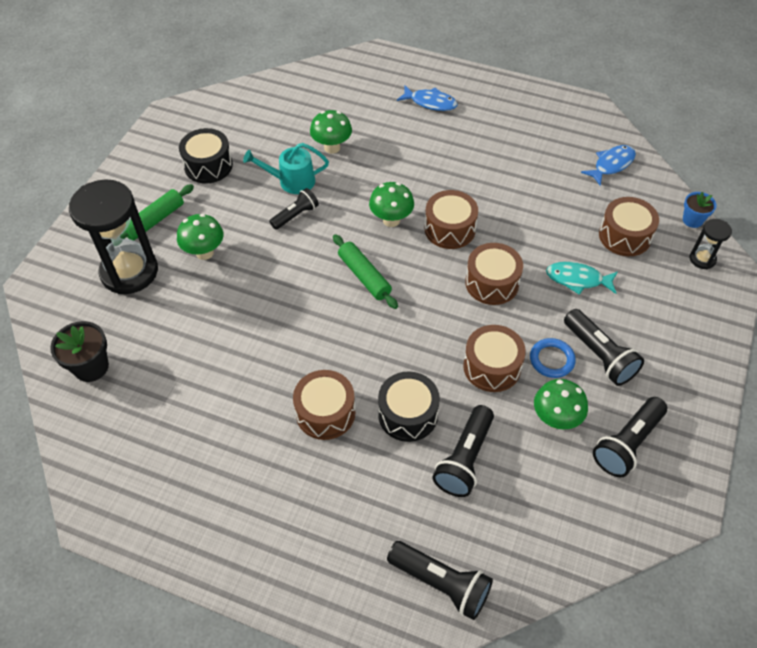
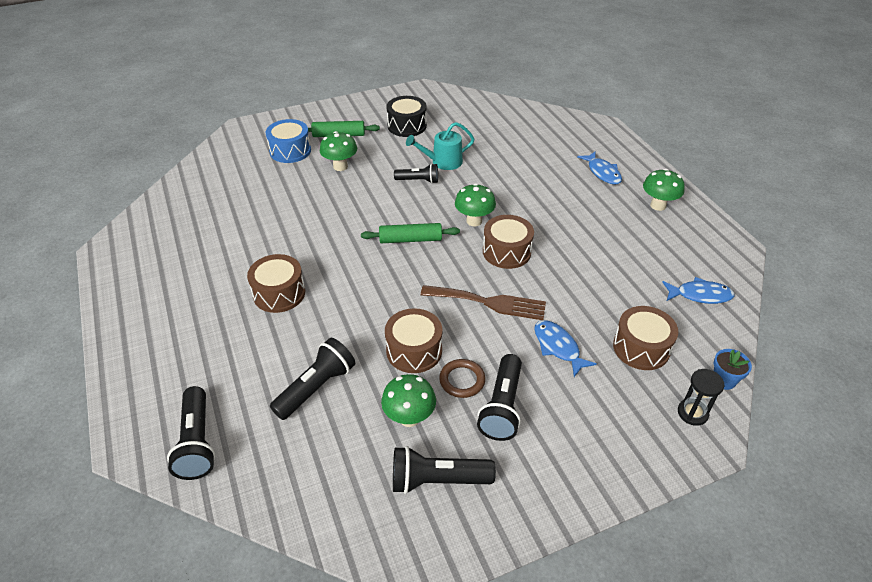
camera: 45 degrees right, 10 degrees down
black flower pot [50,321,109,382] -> none
black hourglass [69,180,158,294] -> blue drum [266,119,311,163]
turquoise watering can [243,143,329,194] -> turquoise watering can turned 60 degrees counterclockwise [406,122,474,170]
green mushroom [310,110,352,154] -> green mushroom moved to [643,169,685,211]
green rolling pin [333,234,398,309] -> green rolling pin turned 75 degrees clockwise [361,223,460,243]
black drum [378,372,440,442] -> none
black flashlight [432,405,494,497] -> black flashlight turned 150 degrees clockwise [270,338,355,420]
brown drum [465,243,523,305] -> brown fork [420,285,546,320]
blue ring [530,338,576,378] -> brown ring [439,359,485,398]
turquoise fish [546,262,618,295] -> blue fish [534,320,597,377]

